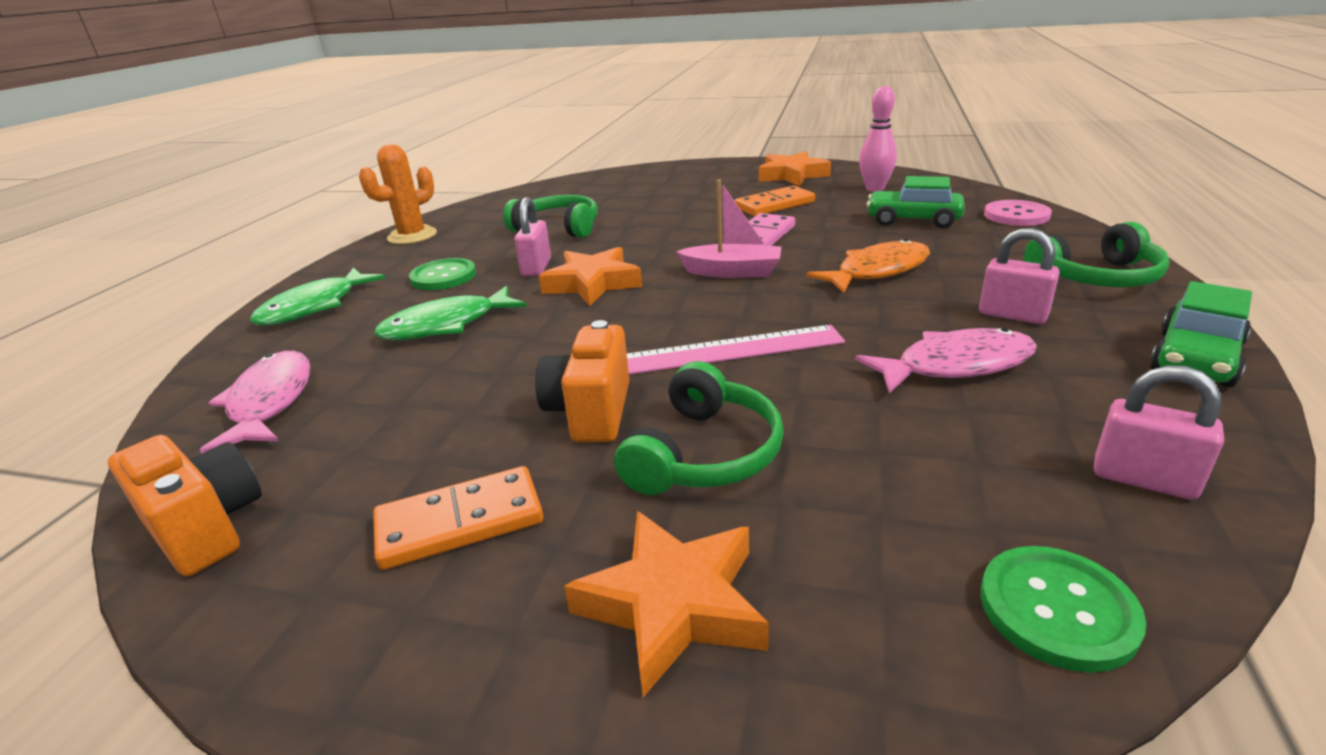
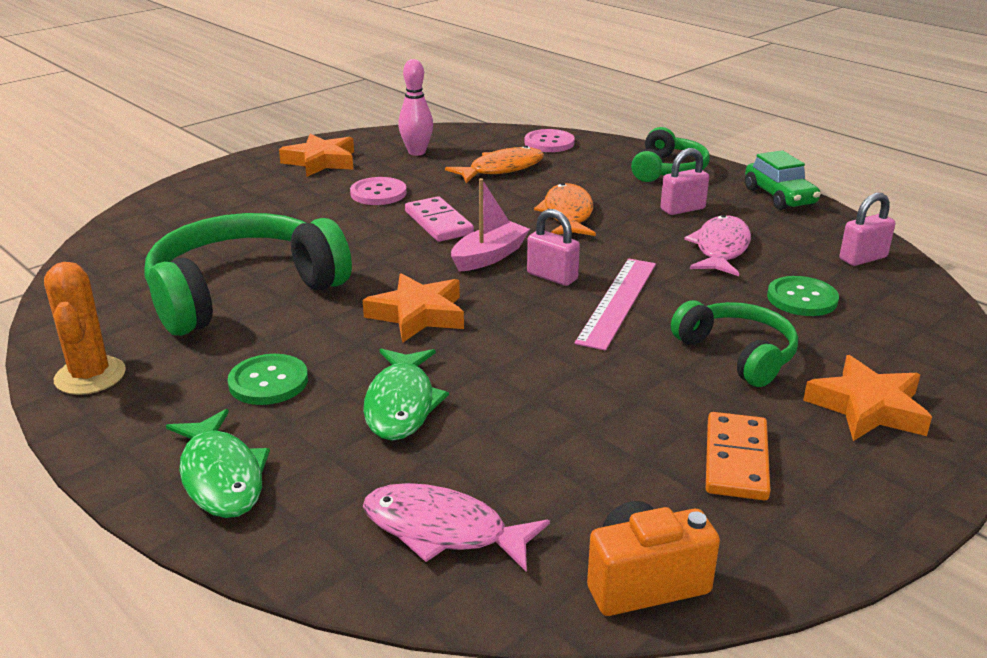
camera: 60 degrees left, 0 degrees up
green headphones [503,195,598,238] -> green headphones [144,213,352,336], size x1.78
pink padlock [514,197,551,276] -> pink padlock moved to [527,209,580,286]
orange camera [535,320,629,442] -> none
orange domino [735,186,815,216] -> pink button [350,177,407,205]
green car [867,176,965,228] -> orange fish [445,146,544,183]
green button [981,546,1147,673] -> green button moved to [767,276,839,316]

